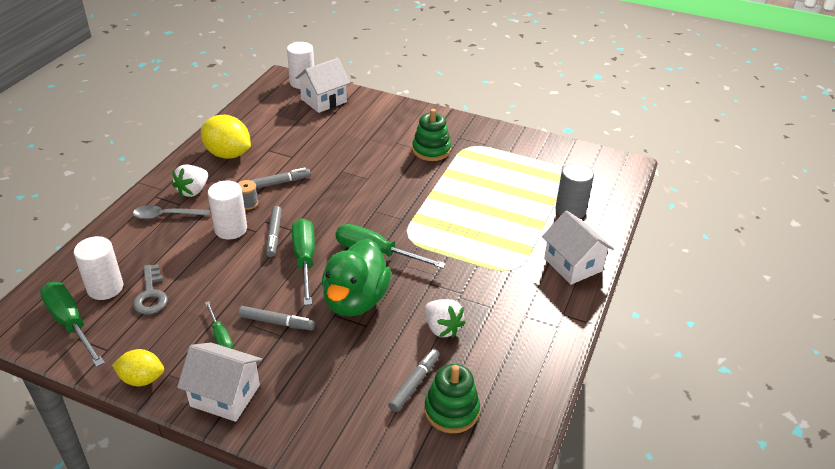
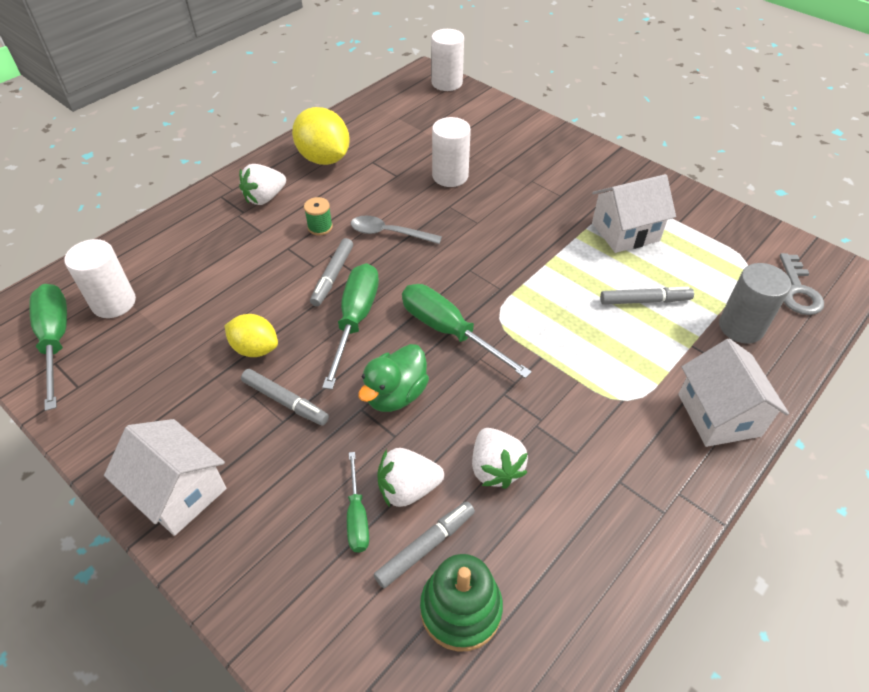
camera: 20 degrees right, 10 degrees up
yellow lemon [112,349,164,386] -> yellow lemon moved to [224,314,278,357]
grey spoon [133,205,210,219] -> grey spoon moved to [351,216,442,244]
grey key [133,264,168,314] -> grey key moved to [779,253,824,315]
green screwdriver [205,301,233,349] -> green screwdriver moved to [347,452,369,552]
white cylinder [208,180,247,240] -> white cylinder moved to [432,117,471,187]
grey spool [238,180,258,210] -> green spool [304,197,333,235]
grey marker [251,168,311,189] -> grey marker moved to [600,287,694,305]
white house [296,58,350,113] -> white house moved to [592,174,676,253]
green duck [322,239,391,317] -> green duck [358,344,429,412], size x0.65
green stacking toy [412,109,451,161] -> none
none -> white strawberry [378,448,444,507]

